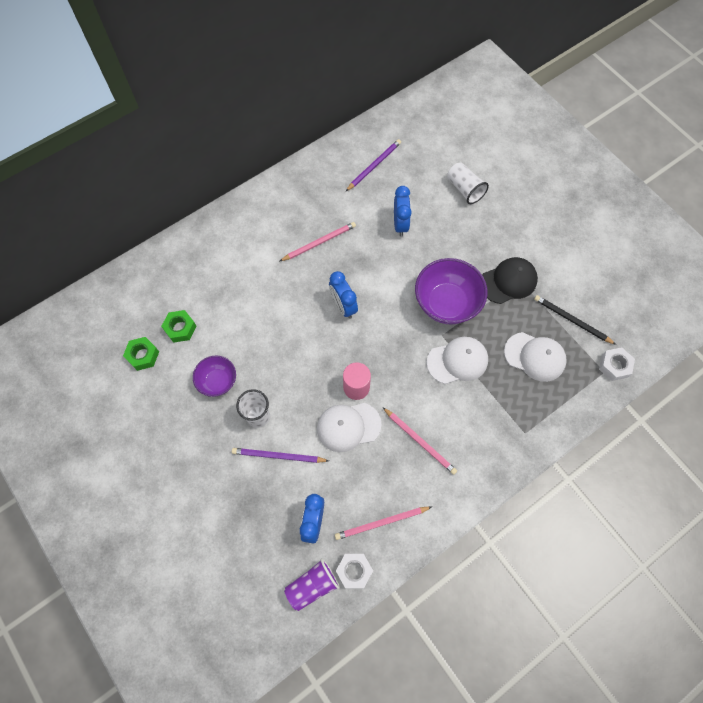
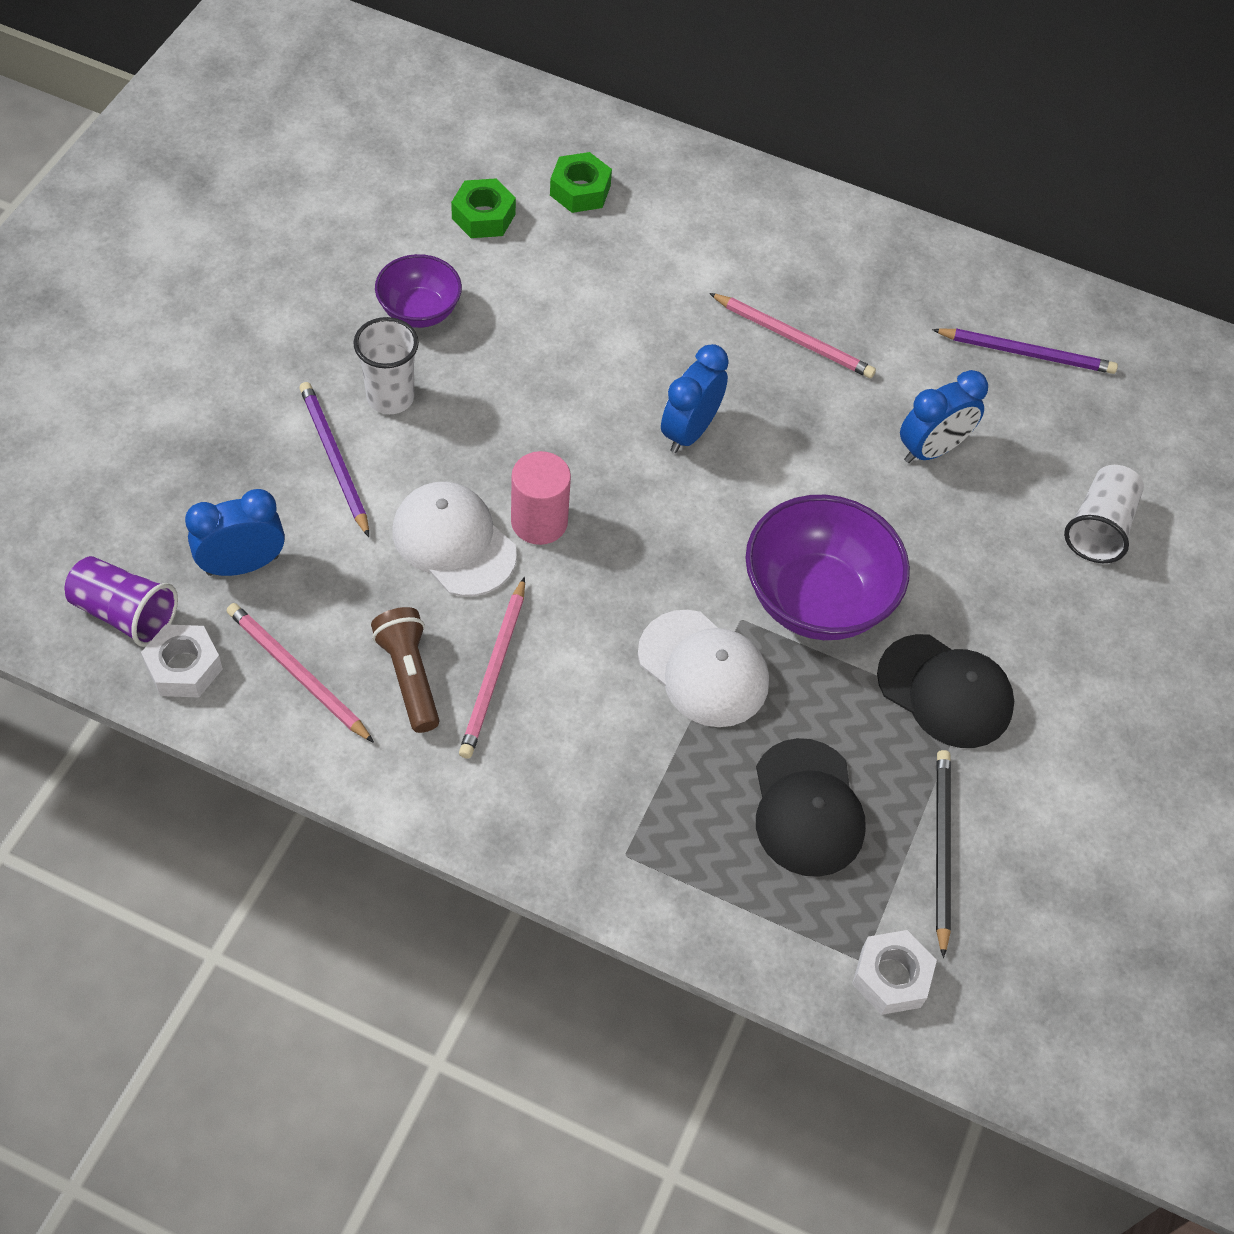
camera: 55 degrees right, 10 degrees down
green nut [123,337,159,371] -> green nut moved to [550,152,612,213]
white cap [504,332,567,382] -> black cap [756,738,866,877]
none -> brown flashlight [371,607,440,733]

